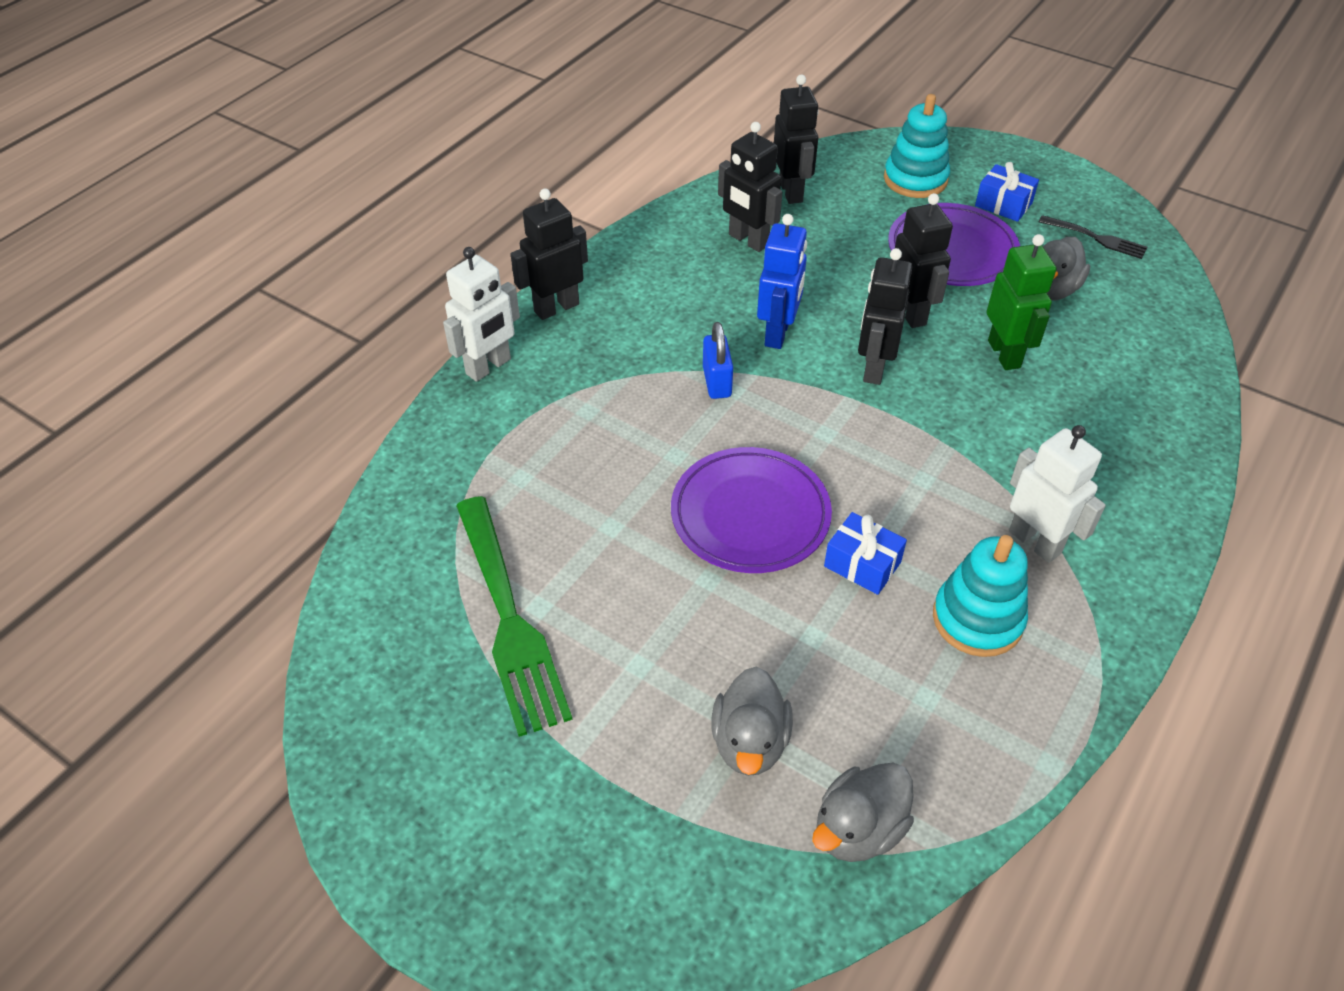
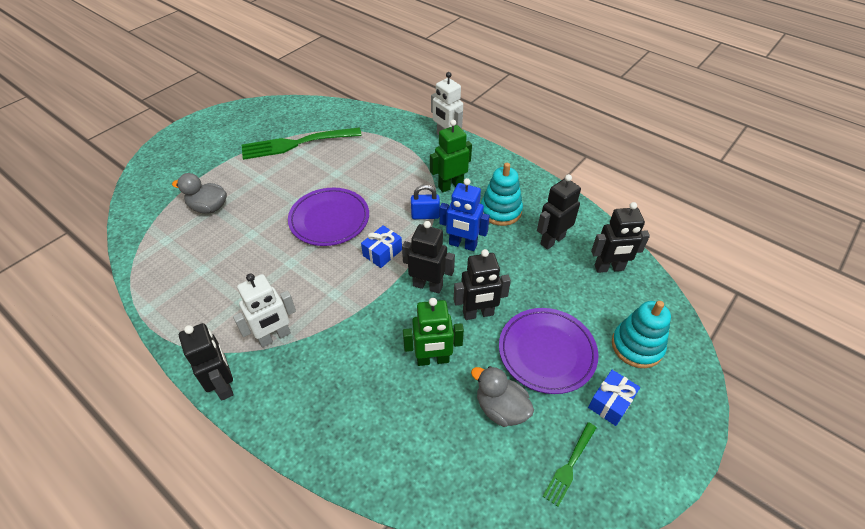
camera: 95 degrees right, 0 degrees up
black robot [510,189,588,320] -> black robot moved to [179,323,233,401]
grey duck [812,763,914,862] -> none
blue gift [824,512,907,595] -> blue gift moved to [361,225,402,268]
turquoise stacking toy [933,535,1028,657] -> turquoise stacking toy moved to [481,163,523,226]
black fork [1039,215,1147,259] -> green fork [543,422,597,507]
none -> green robot [430,120,472,192]

